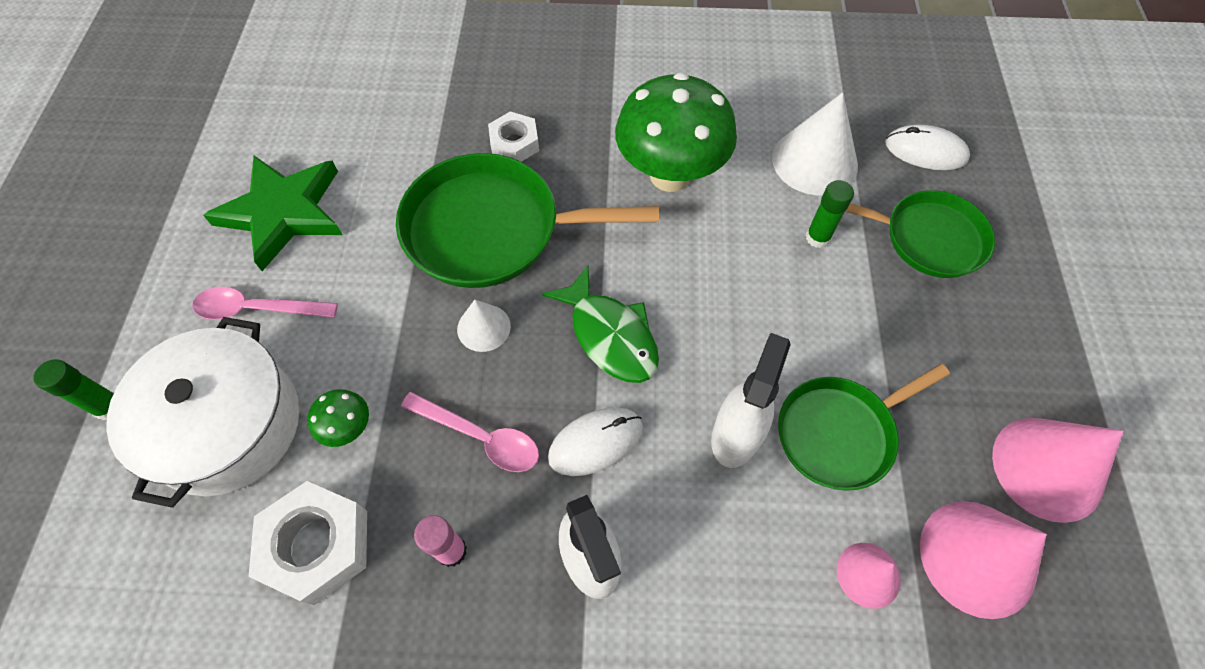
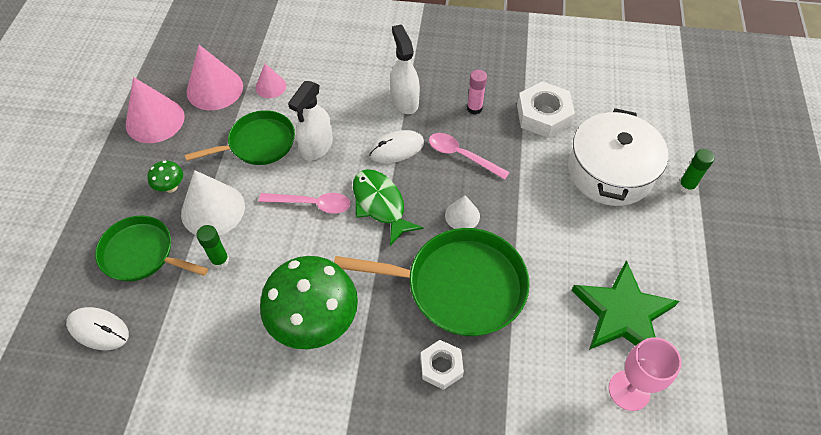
camera: 175 degrees left, 5 degrees down
pink spoon [192,287,338,320] -> pink spoon moved to [259,193,350,213]
green mushroom [307,389,369,447] -> green mushroom moved to [147,161,183,193]
white cone [772,93,858,196] -> white cone moved to [181,170,245,235]
none -> pink goblet [609,337,682,411]

